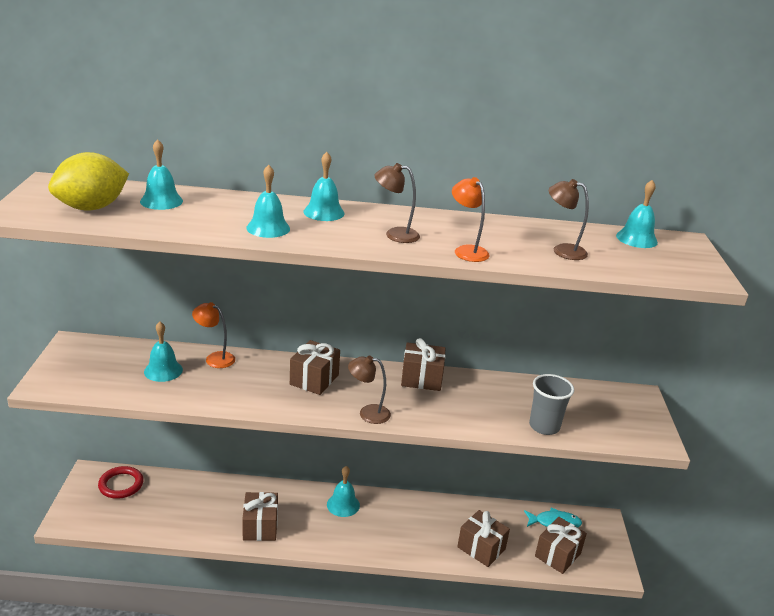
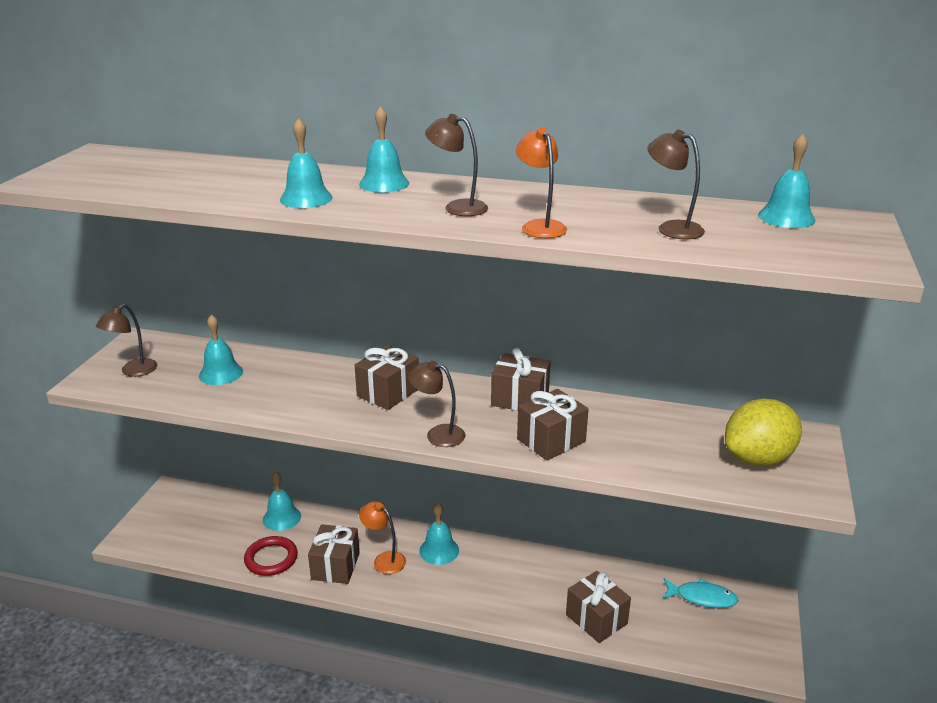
camera: 15 degrees right, 0 degrees up
yellow lemon [48,152,129,210] -> yellow lemon moved to [725,399,802,467]
red ring [98,466,144,499] -> red ring moved to [244,536,298,576]
turquoise bell [140,139,183,210] -> turquoise bell moved to [263,471,301,531]
orange lamp [192,302,235,368] -> orange lamp moved to [359,501,406,574]
grey cup [529,374,574,435] -> none
brown gift [535,517,587,574] -> brown gift moved to [517,389,589,460]
none -> brown lamp [96,304,157,377]

